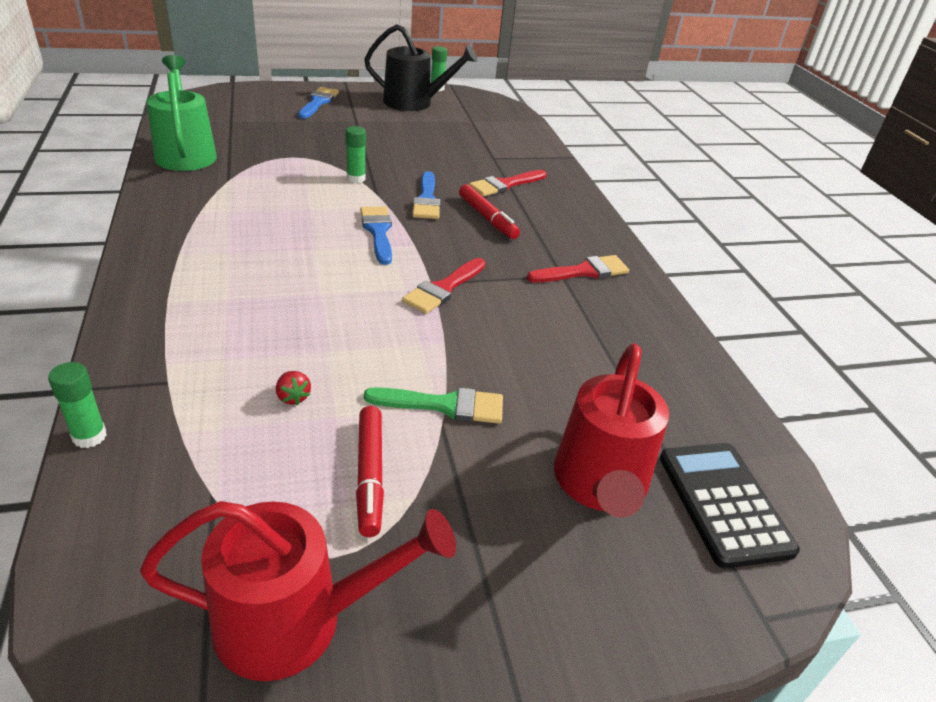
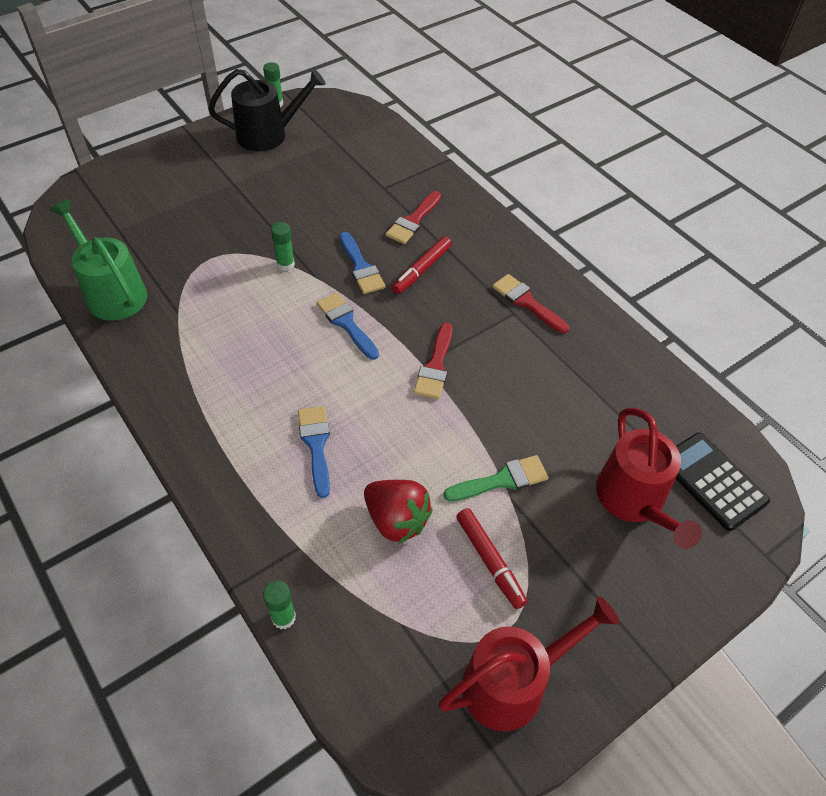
camera: 20 degrees left, 15 degrees up
red strawberry [276,371,311,405] -> red strawberry [364,480,433,544], size x2.30
blue brush [298,87,339,119] -> blue brush moved to [298,406,330,498]
red marker [459,184,520,239] -> red marker turned 90 degrees clockwise [392,236,452,294]
red brush [527,255,629,283] -> red brush turned 90 degrees counterclockwise [492,274,569,333]

